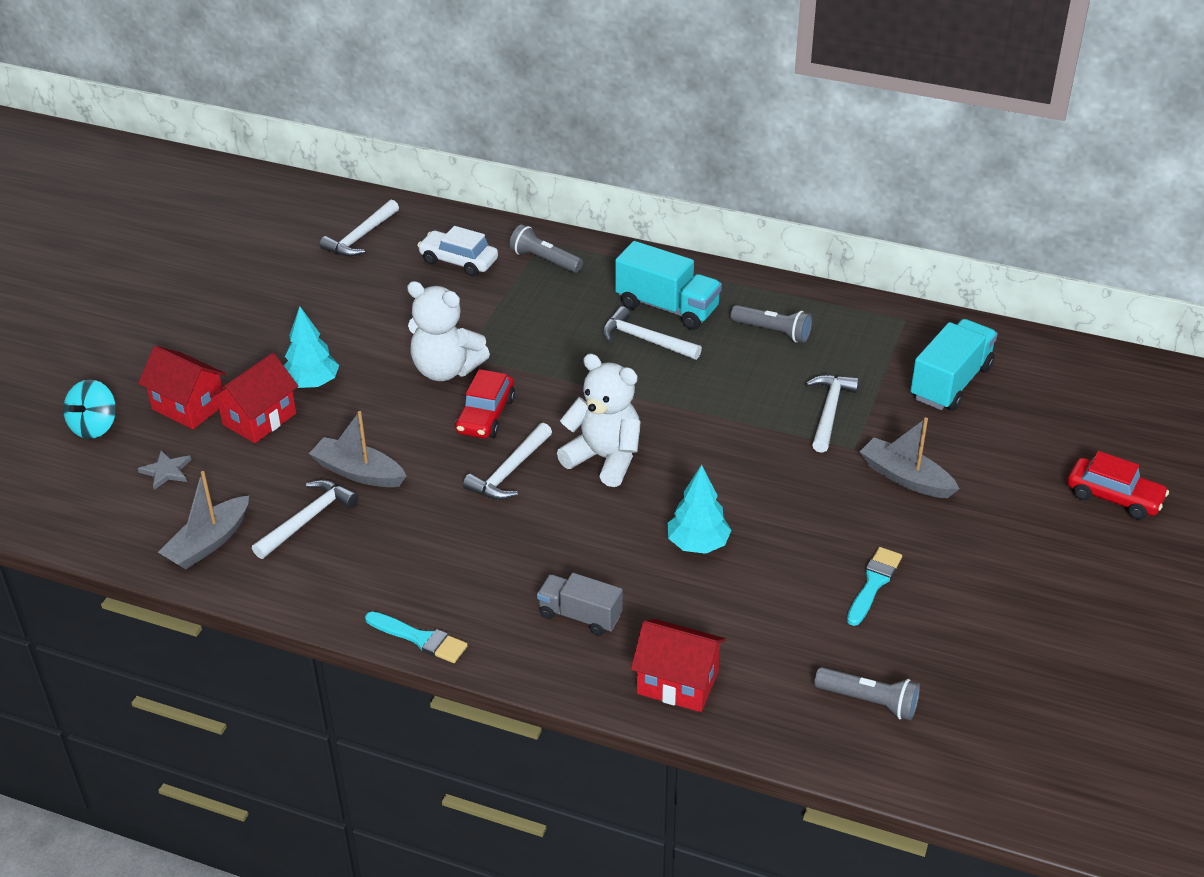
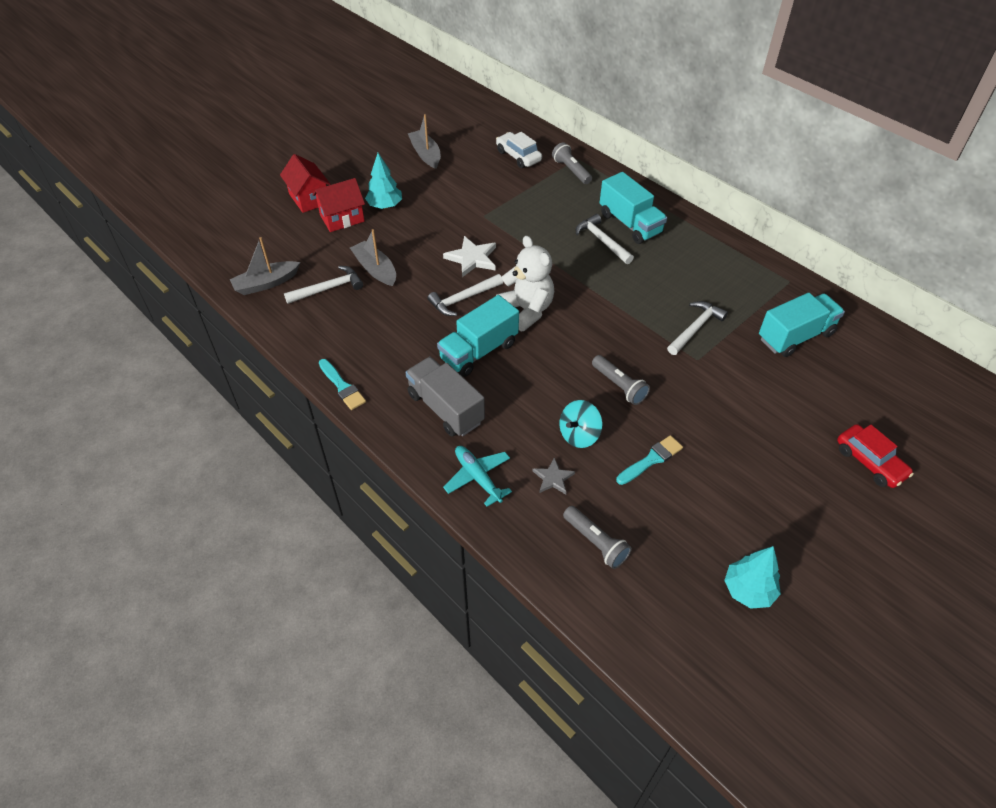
camera: 25 degrees right, 10 degrees up
turquoise spinning top [63,379,116,439] -> turquoise spinning top moved to [559,400,602,448]
grey star [138,451,191,490] -> grey star moved to [532,457,575,494]
white hammer [319,200,399,257] -> none
white teddy bear [407,281,490,381] -> none
red car [455,369,515,438] -> white star [443,236,496,277]
grey truck [537,573,623,636] -> grey truck [405,357,485,437], size x1.54
red house [631,619,726,712] -> turquoise plane [443,446,512,507]
turquoise tree [668,465,731,554] -> turquoise tree moved to [724,546,781,609]
grey flashlight [731,305,812,343] -> grey flashlight moved to [592,355,650,405]
grey boat [859,417,959,498] -> grey boat moved to [408,114,441,169]
none -> turquoise truck [437,295,519,377]

